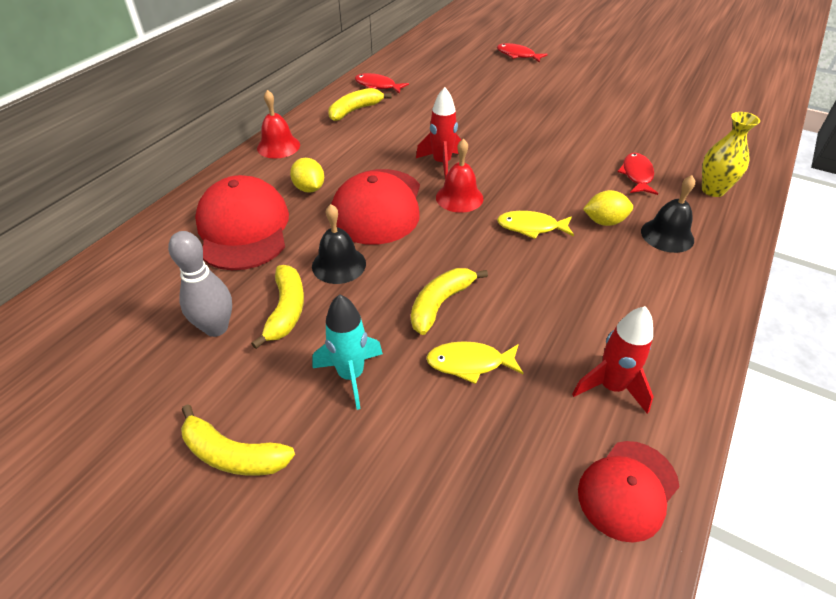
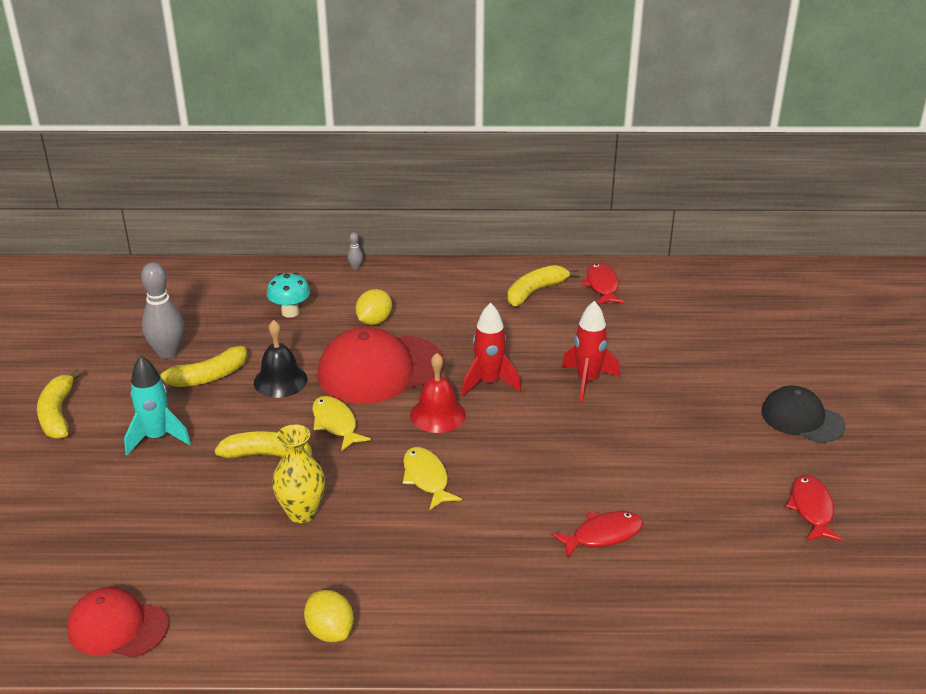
camera: 60 degrees right, 10 degrees down
red cap [195,175,289,270] -> turquoise mushroom [267,272,310,318]
red bell [257,90,300,159] -> none
yellow banana [328,88,392,121] -> yellow banana turned 60 degrees counterclockwise [507,265,579,306]
yellow fish [426,341,523,384] -> yellow fish moved to [312,396,371,451]
red fish [497,43,548,63] -> red fish moved to [786,475,843,542]
red rocket [572,306,654,414] -> red rocket moved to [562,301,620,402]
yellow lemon [583,190,633,226] -> yellow lemon moved to [304,590,354,642]
black bell [641,175,695,253] -> none
yellow vase [702,112,760,197] -> yellow vase moved to [272,424,325,523]
none -> grey bowling pin [347,232,363,270]
none -> black cap [762,386,846,443]

